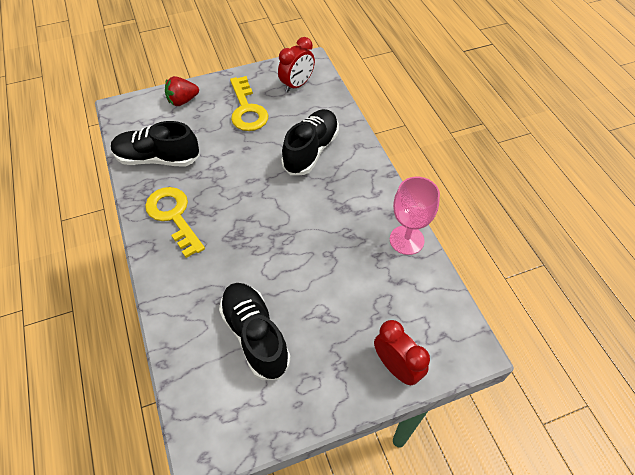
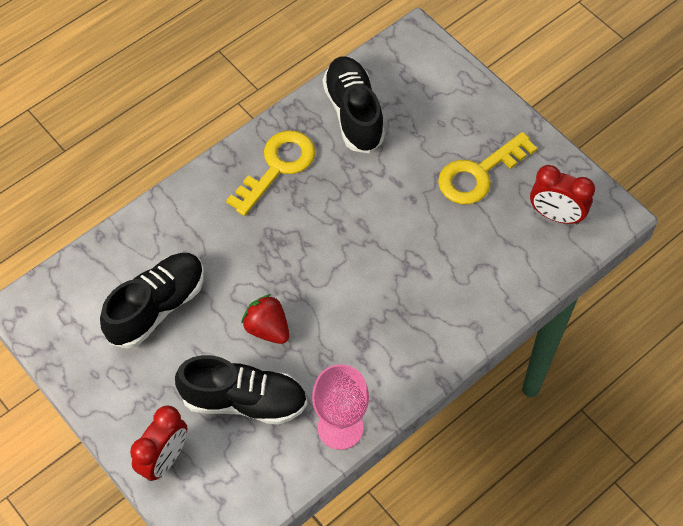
camera: 70 degrees right, 5 degrees up
red strawberry [165,76,199,106] -> red strawberry moved to [241,294,289,344]
black shoe [281,109,339,175] -> black shoe moved to [175,355,307,425]

